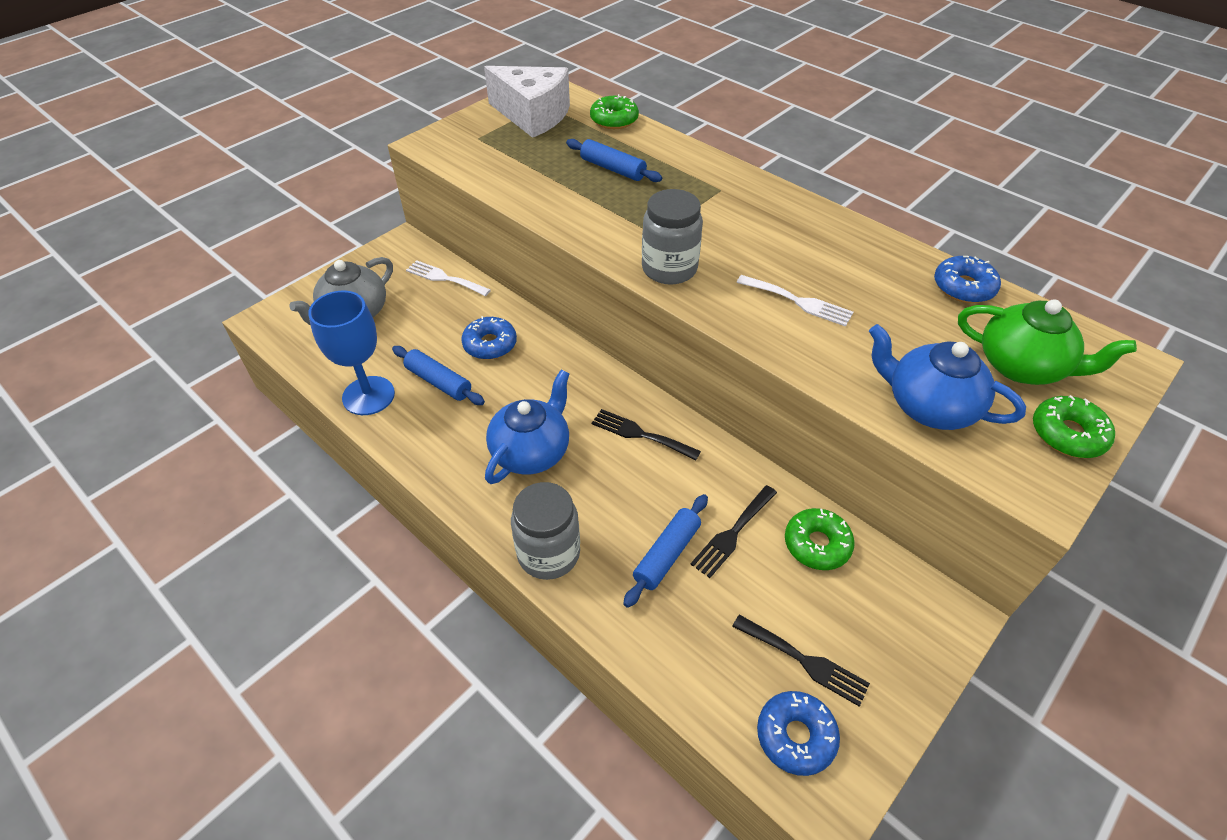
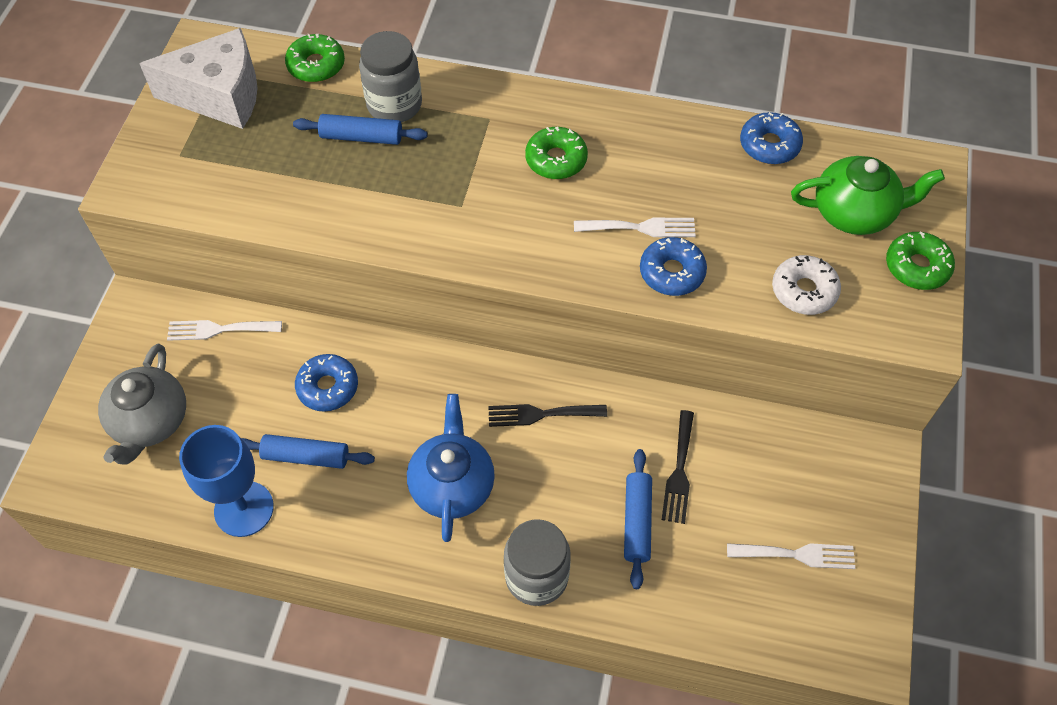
camera: 30 degrees left, 10 degrees up
grey jar [642,189,703,285] -> grey jar moved to [359,31,422,122]
black fork [732,614,870,707] -> white fork [727,543,855,569]
blue donut [757,691,840,776] -> blue donut moved to [640,237,707,296]
green donut [785,508,855,570] -> green donut moved to [525,127,588,179]
blue teapot [869,324,1026,430] -> white donut [772,255,841,315]

